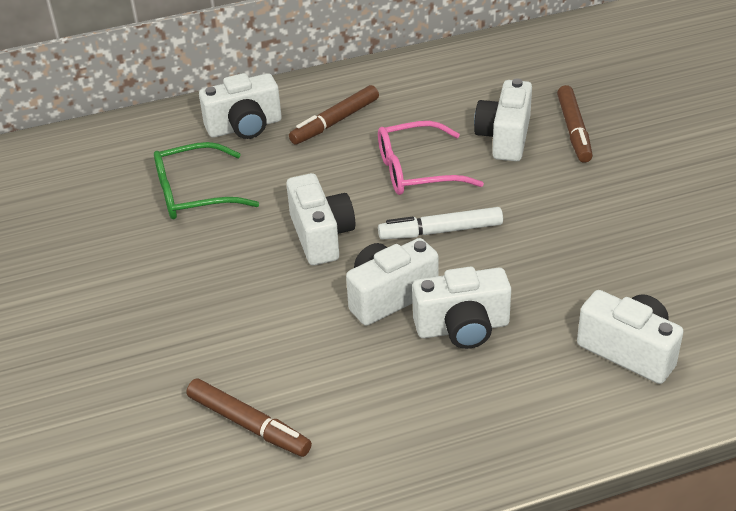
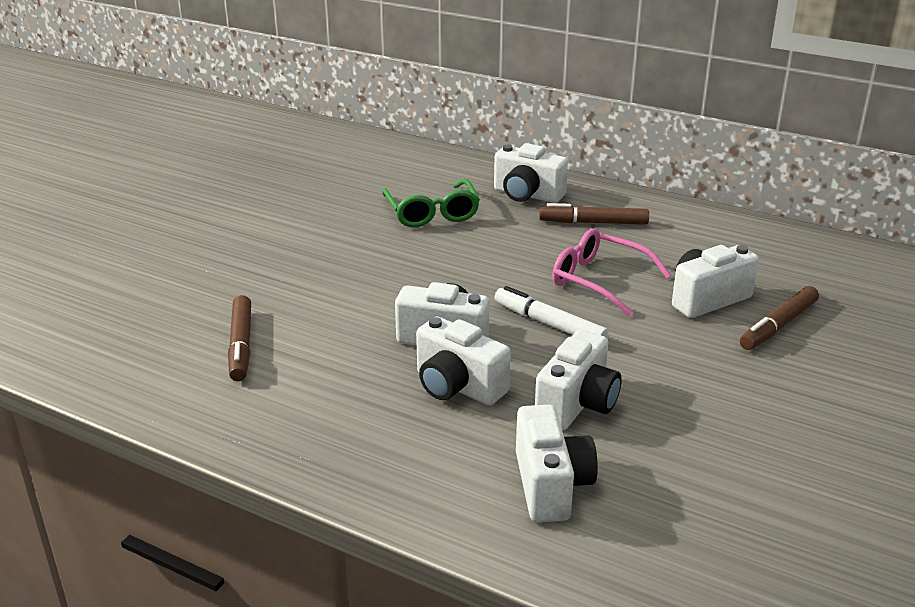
camera: 45 degrees right, 10 degrees down
green glasses [154,142,259,219] -> green glasses turned 135 degrees counterclockwise [382,179,480,227]
white camera [286,173,355,265] -> white camera moved to [535,330,622,430]

